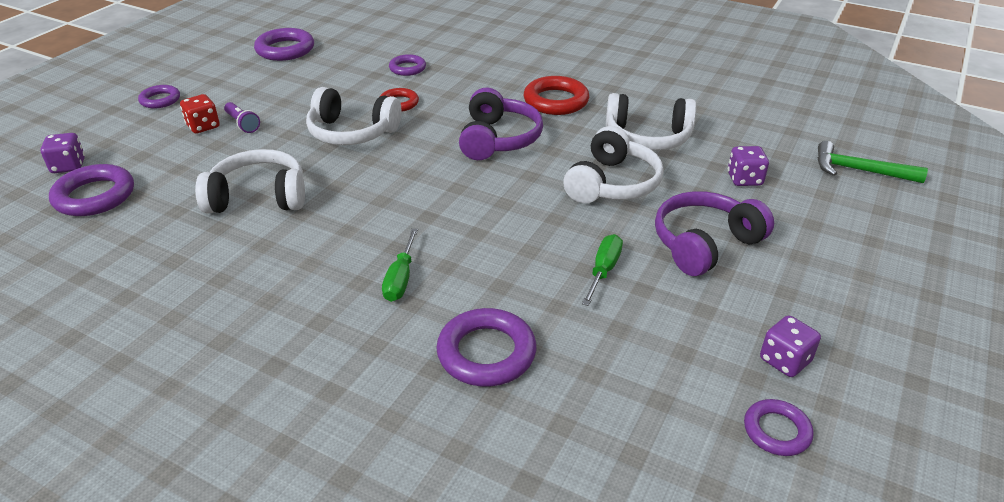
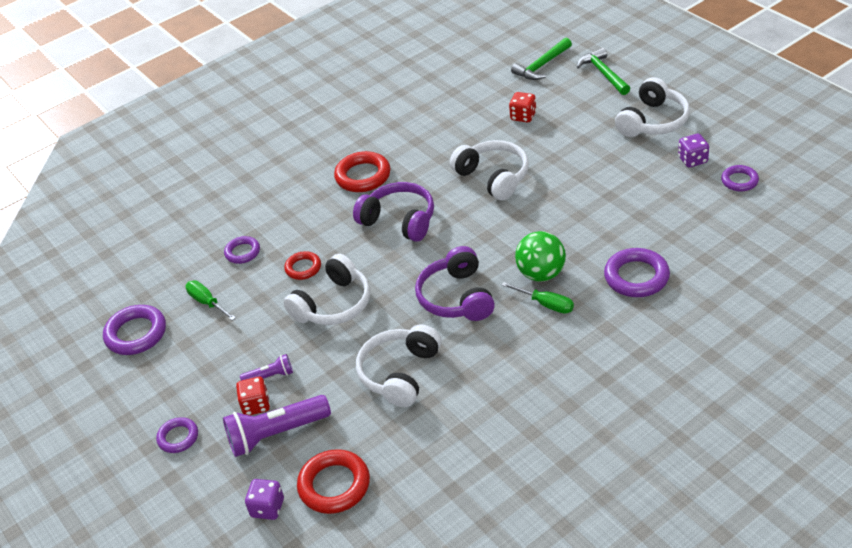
camera: 60 degrees left, 5 degrees up
purple ring [49,164,134,216] -> red ring [297,449,370,514]
green screwdriver [582,234,623,306] -> green screwdriver moved to [186,281,236,321]
white headphones [606,93,696,150] -> white headphones moved to [615,77,690,137]
purple headphones [655,191,774,276] -> purple headphones moved to [415,246,495,321]
purple dice [728,146,769,186] -> red dice [509,92,536,122]
none -> purple flashlight [223,395,331,457]
none -> green ball [515,231,566,282]
none -> green hammer [577,48,630,95]

